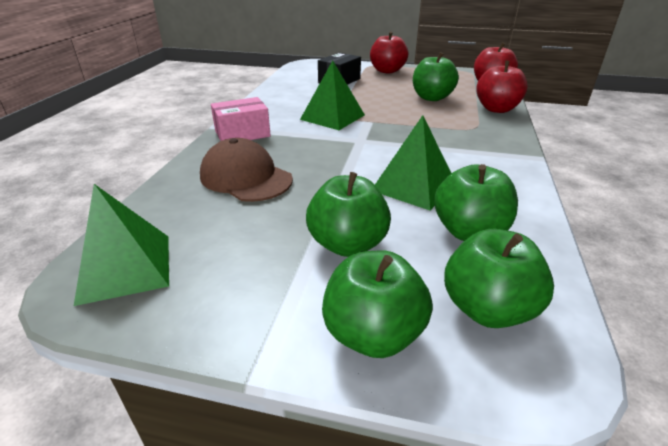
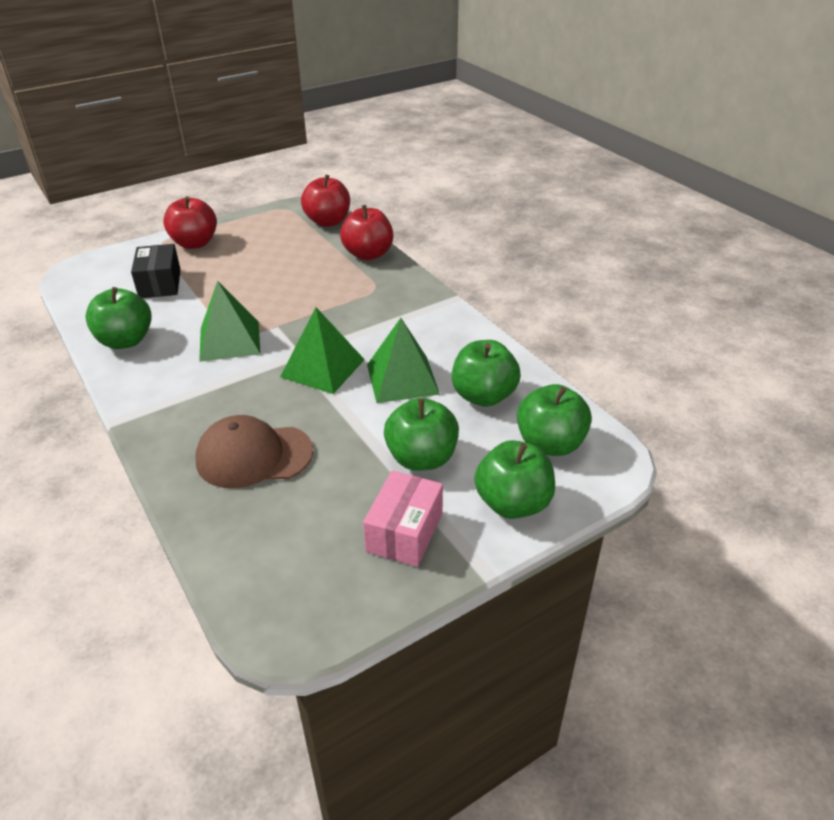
camera: 45 degrees left, 5 degrees up
green pyramid [74,184,169,306] -> green pyramid moved to [280,307,365,394]
pink box [211,97,271,141] -> pink box moved to [363,471,443,567]
green apple [413,52,459,101] -> green apple moved to [85,287,152,349]

